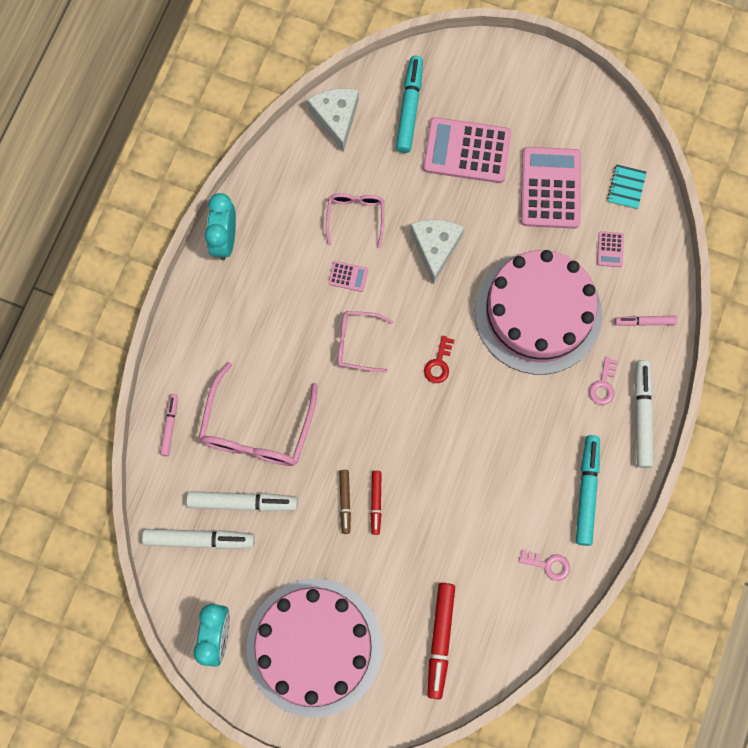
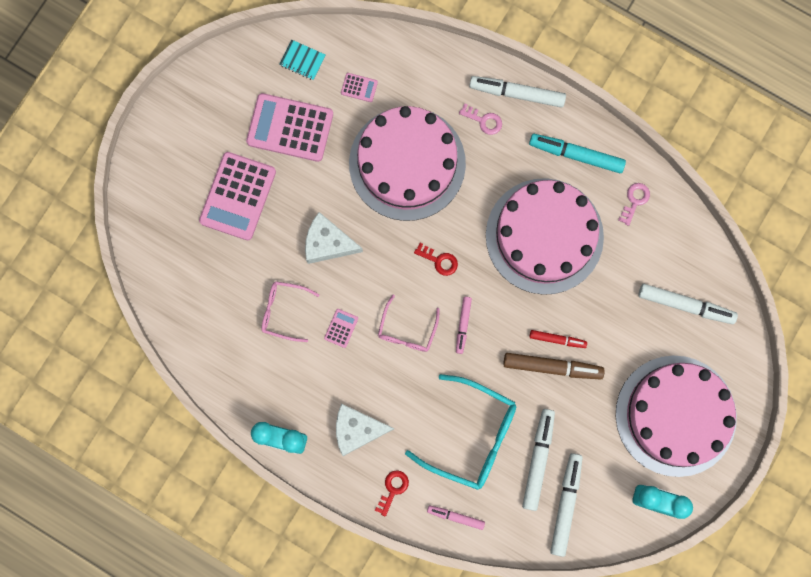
camera: 80 degrees left, 5 degrees up
pink glasses [199,362,318,466] -> turquoise glasses [405,374,516,490]
white cheese [307,88,359,152] -> white cheese moved to [336,404,394,456]
brown marker [339,470,351,534] -> brown marker [503,353,605,380], size x1.73
turquoise marker [396,56,423,153] -> none
red marker [428,583,455,700] -> white marker [638,284,738,324]
pink marker [615,316,677,326] -> pink marker moved to [456,297,472,354]
none -> red key [375,470,409,516]
none -> pink cake [486,178,604,295]

